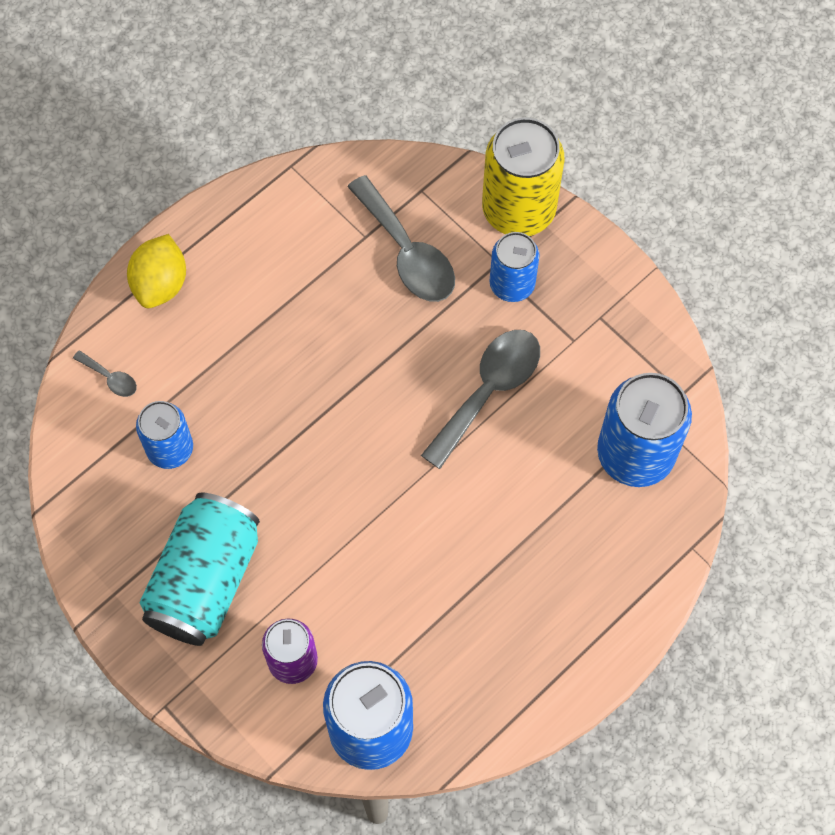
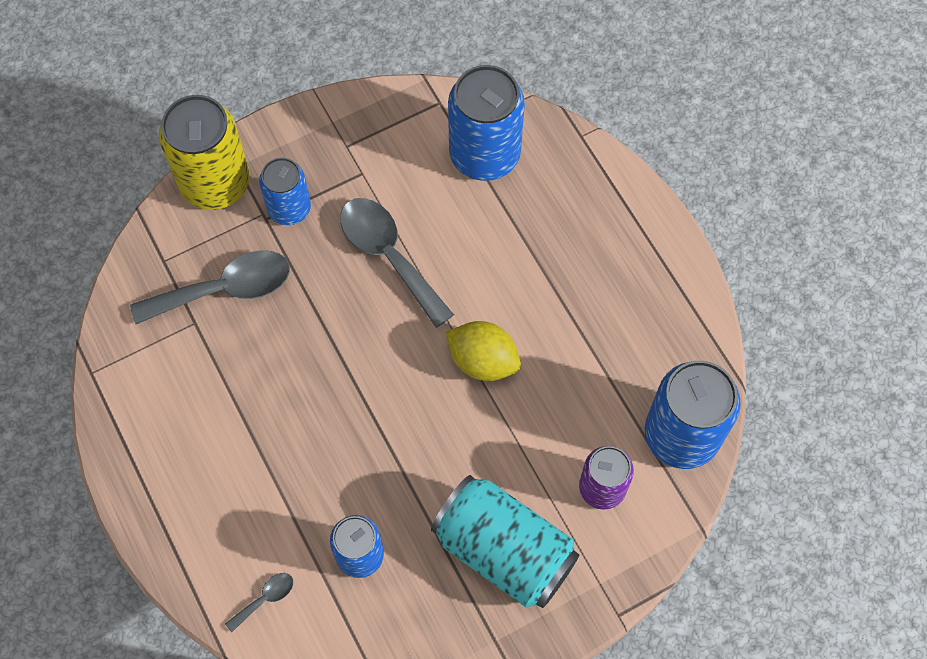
camera: 75 degrees left, 0 degrees up
yellow lemon [127,234,186,308] -> yellow lemon moved to [445,321,521,381]

